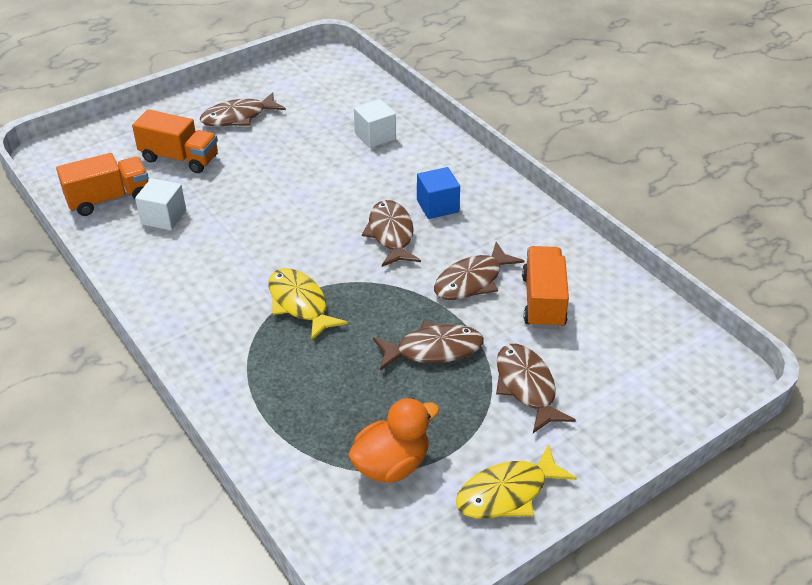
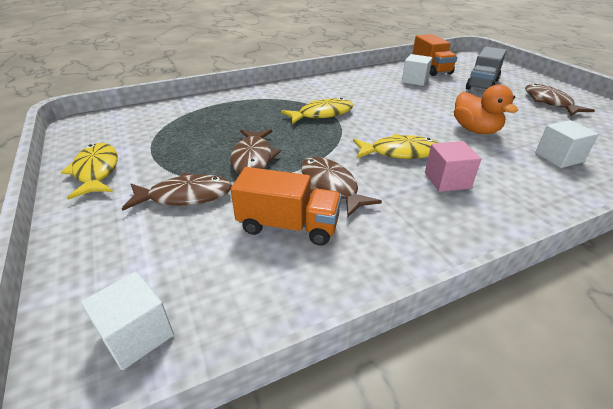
camera: 100 degrees right, 5 degrees down
orange truck [132,109,218,173] -> grey truck [466,47,507,91]
orange duck [348,398,440,483] -> orange duck moved to [454,84,518,134]
brown fish [362,200,421,267] -> yellow fish [353,134,438,159]
blue cube [417,167,460,219] -> pink cube [425,141,481,192]
none -> white cube [81,271,174,370]

